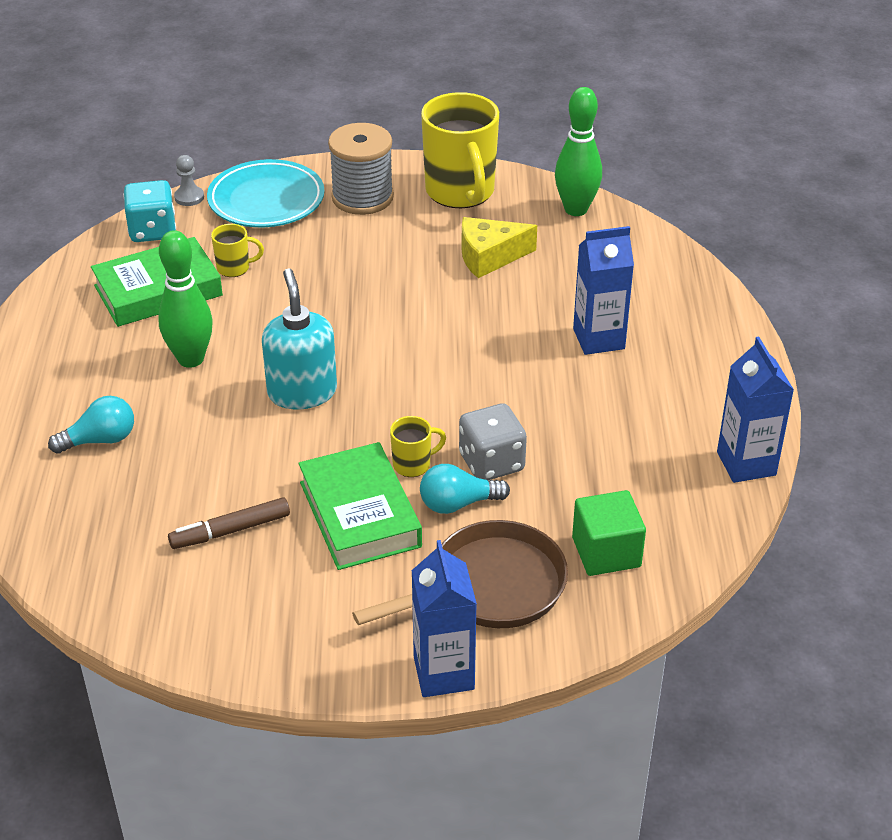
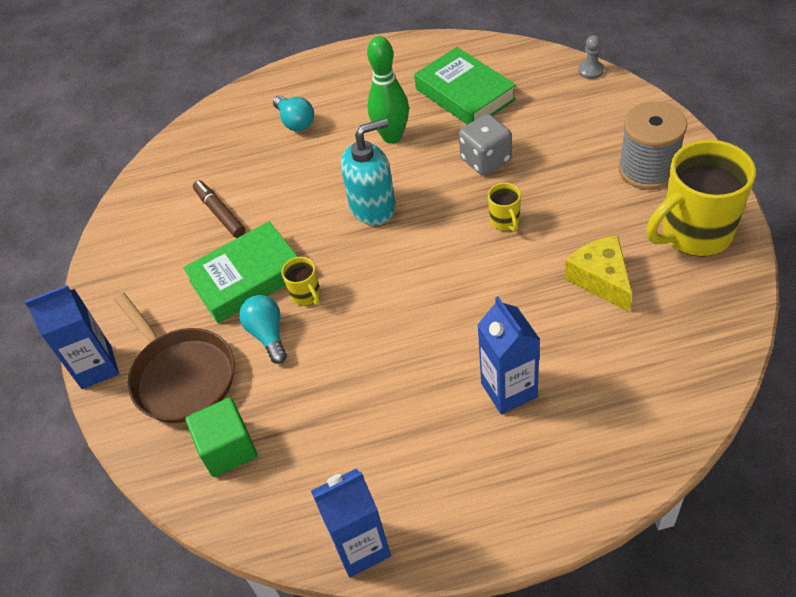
camera: 85 degrees right, 10 degrees up
turquoise dice [123,180,176,242] -> none
turquoise plate [207,159,325,227] -> none
yellow mug [211,224,264,277] -> yellow mug moved to [488,183,521,232]
grey dice [459,403,527,480] -> grey dice moved to [459,114,512,176]
green bowling pin [555,87,602,216] -> none

